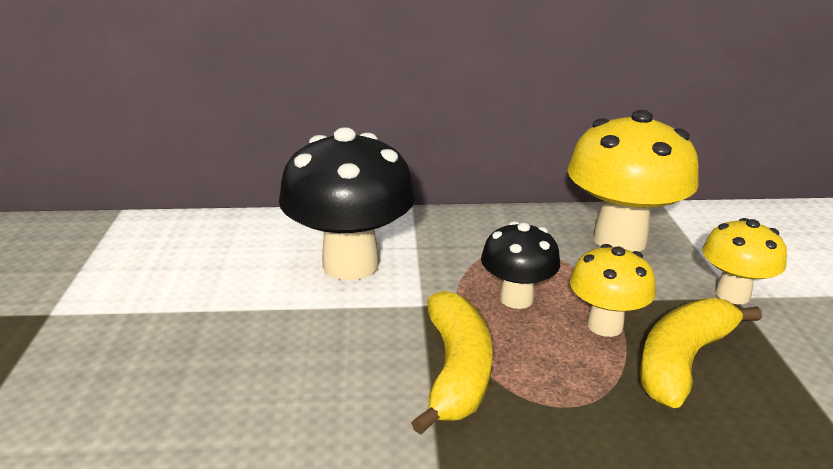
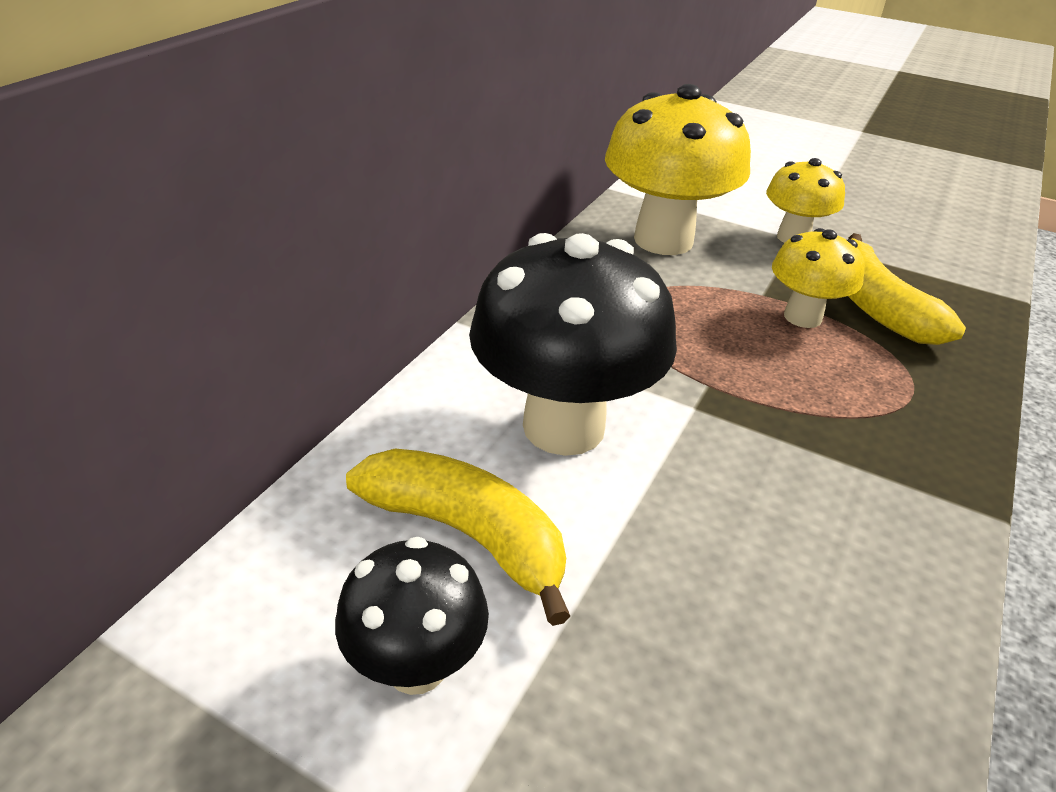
camera: 60 degrees left, 10 degrees up
yellow banana [411,291,493,435] -> yellow banana moved to [346,448,570,626]
black mushroom [481,221,560,309] -> black mushroom moved to [335,537,489,695]

